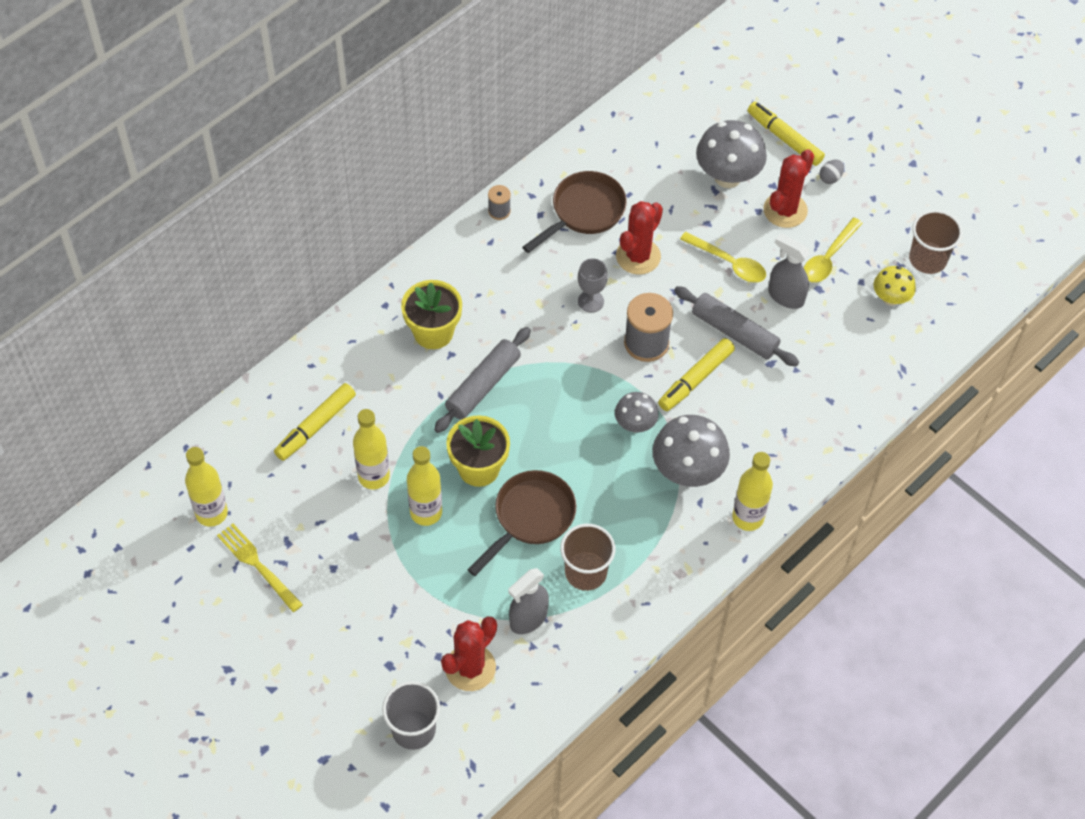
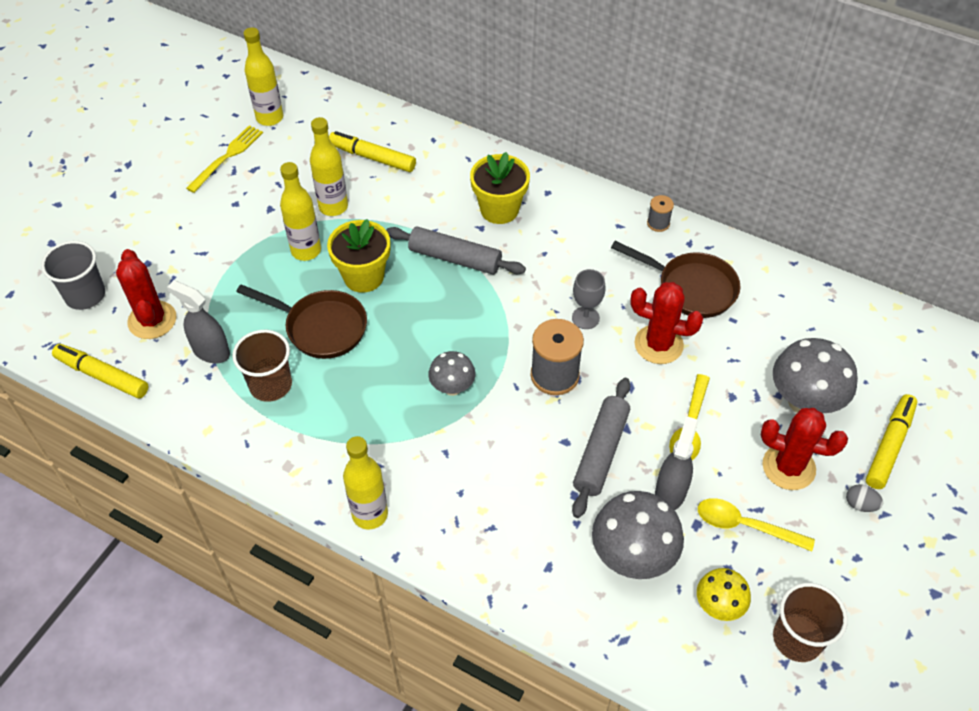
camera: 75 degrees right, 5 degrees down
red cactus [441,616,497,691] -> red cactus turned 45 degrees clockwise [116,249,176,339]
grey mushroom [653,415,730,487] -> grey mushroom moved to [592,491,684,579]
yellow marker [658,338,735,411] -> yellow marker moved to [52,344,149,398]

